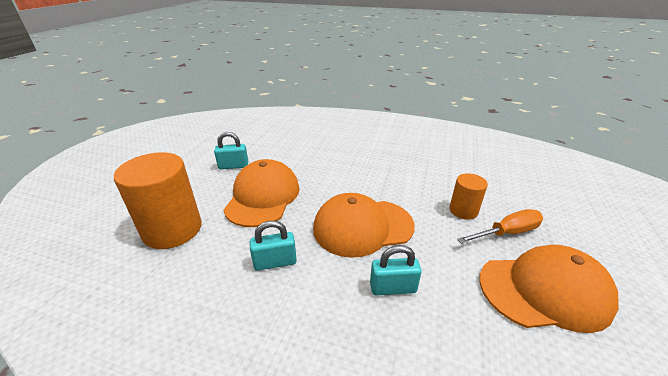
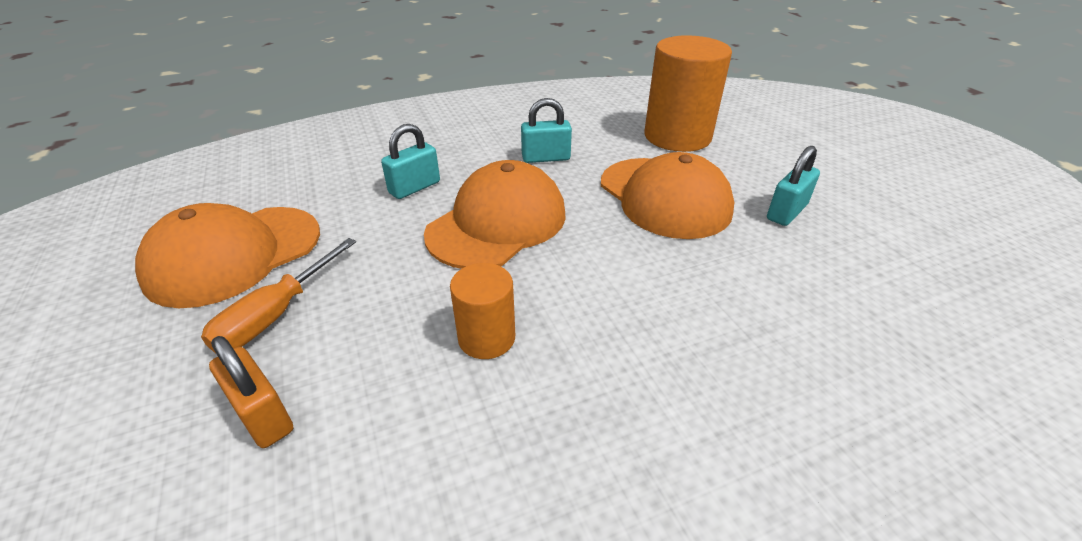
camera: 140 degrees right, 5 degrees up
turquoise padlock [250,221,297,271] -> turquoise padlock turned 45 degrees clockwise [521,98,572,163]
orange cylinder [449,173,488,220] -> orange cylinder moved to [450,263,515,359]
none -> orange padlock [209,336,293,448]

